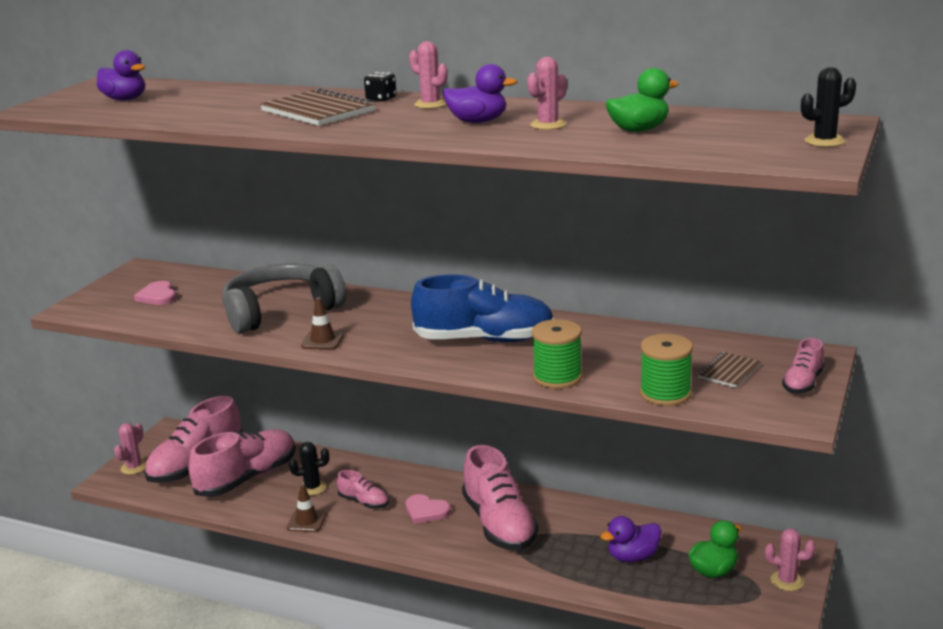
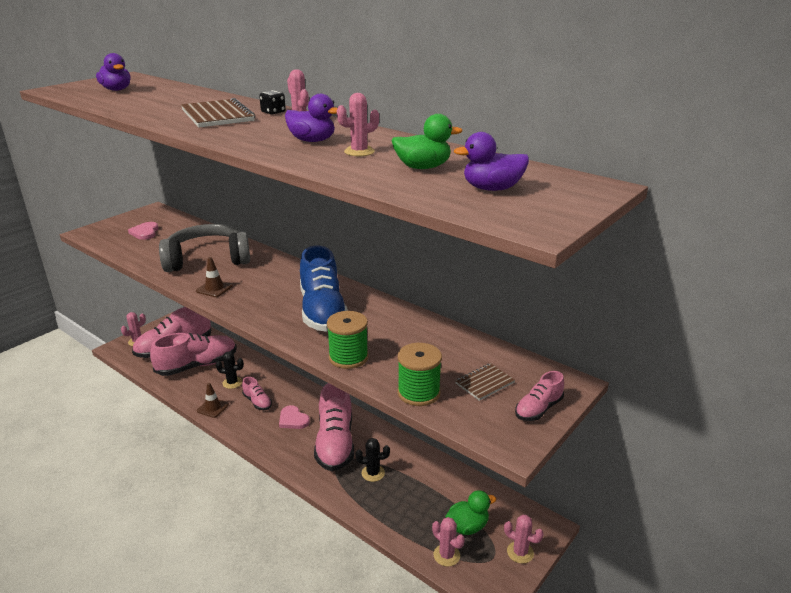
camera: 15 degrees right, 5 degrees up
blue shoe [411,274,554,342] -> blue shoe turned 60 degrees clockwise [300,246,348,332]
purple duck [600,516,661,562] -> purple duck moved to [453,132,529,191]
black cactus [801,67,856,147] -> black cactus moved to [355,438,390,482]
none -> pink cactus [432,517,465,567]

